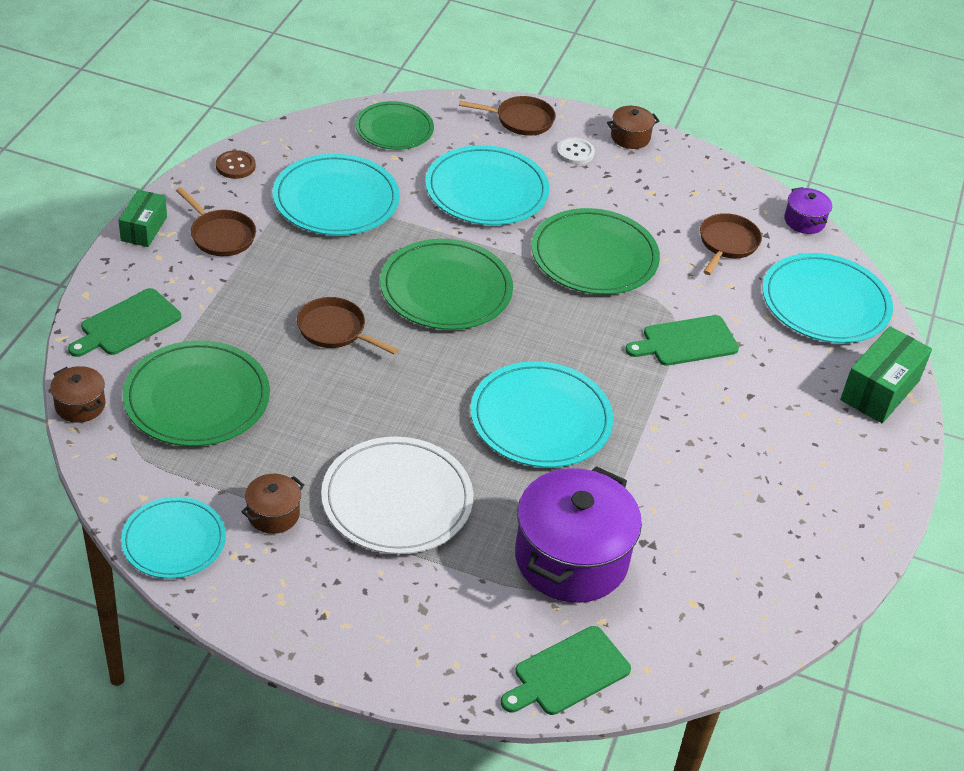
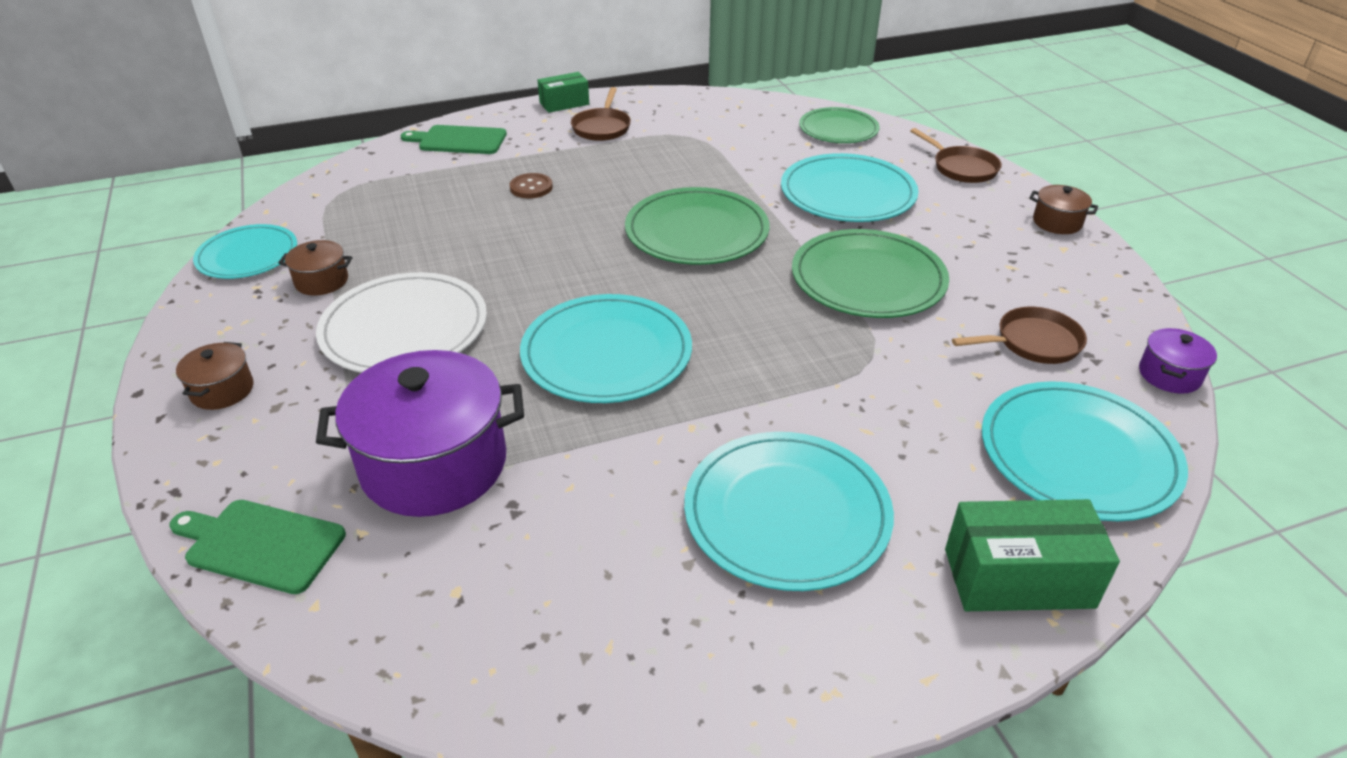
camera: 55 degrees right, 5 degrees down
brown pot [50,366,105,423] -> brown pot moved to [176,342,253,410]
green plate [122,340,270,446] -> none
brown button [216,150,256,179] -> brown button moved to [509,173,553,198]
turquoise plate [273,154,400,235] -> turquoise plate moved to [684,432,894,591]
brown pan [297,297,399,355] -> none
white button [557,137,595,165] -> none
green cutting board [625,315,739,366] -> none

